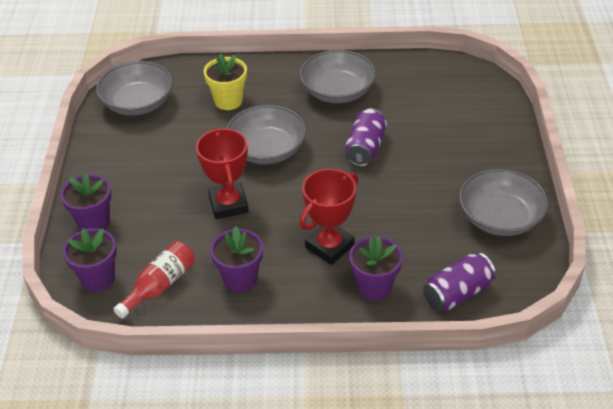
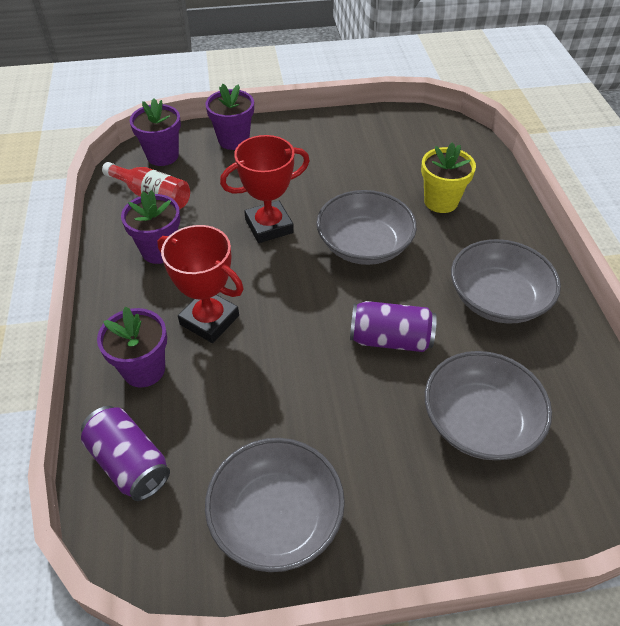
camera: 80 degrees right, 5 degrees up
grey bowl [96,61,173,115] -> grey bowl moved to [425,351,552,460]

